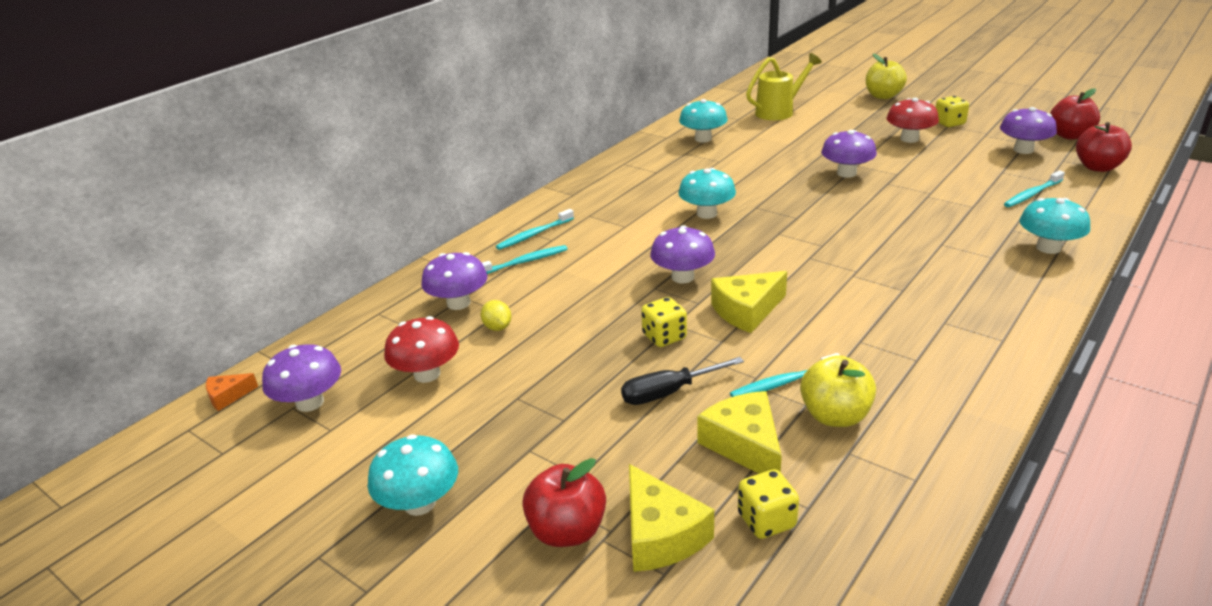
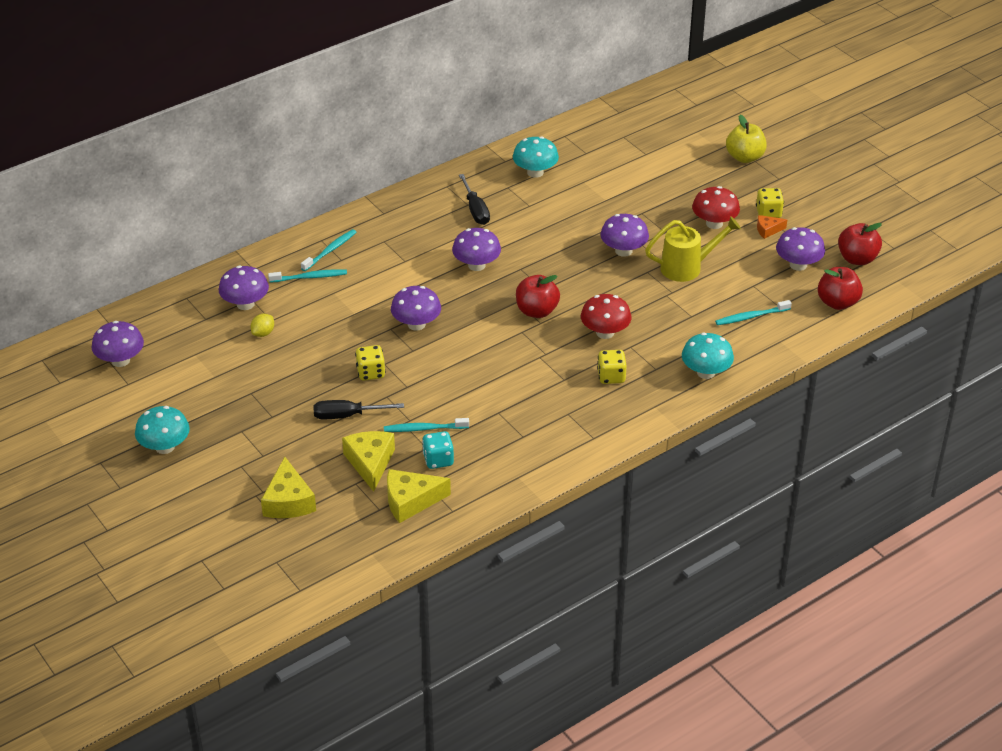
camera: 15 degrees right, 10 degrees up
orange cheese [206,373,258,411] -> orange cheese moved to [757,215,787,239]
red mushroom [384,316,459,383] -> red mushroom moved to [581,294,631,339]
yellow lemon [481,300,511,331] -> yellow lemon turned 45 degrees clockwise [250,314,274,337]
turquoise toothbrush [496,209,574,250] -> turquoise toothbrush turned 150 degrees clockwise [301,229,356,271]
red apple [522,458,606,547] -> red apple moved to [516,275,560,318]
turquoise mushroom [678,168,736,219] -> purple mushroom [452,228,501,271]
yellow cheese [711,271,787,333] -> yellow cheese moved to [387,469,451,523]
yellow dice [738,469,799,539] -> yellow dice moved to [597,350,627,384]
yellow watering can [746,53,822,120] -> yellow watering can moved to [645,216,741,282]
yellow apple [800,355,876,427] -> turquoise dice [422,431,454,469]
none -> black screwdriver [459,174,490,225]

